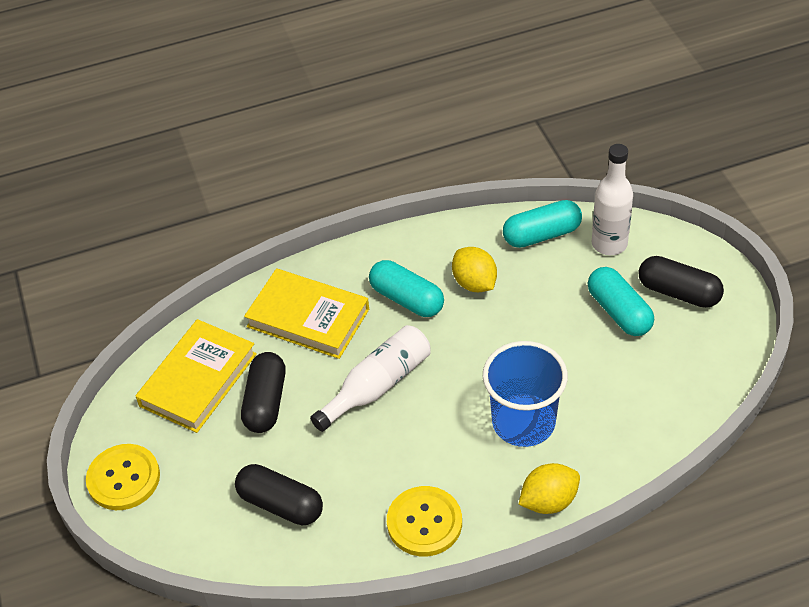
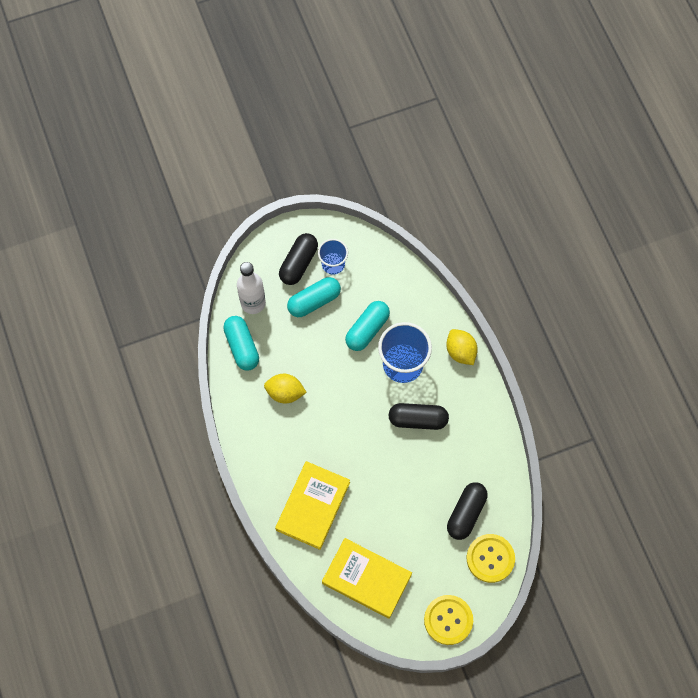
camera: 95 degrees left, 20 degrees up
black capsule [241,352,286,433] -> black capsule moved to [389,403,449,430]
white bottle [310,325,431,432] -> none
turquoise capsule [369,260,444,317] -> turquoise capsule moved to [345,301,390,351]
yellow button [387,486,462,556] -> yellow button moved to [467,534,515,583]
yellow lemon [452,247,497,292] -> yellow lemon turned 45 degrees clockwise [264,374,307,403]
none -> blue cup [318,239,348,275]

